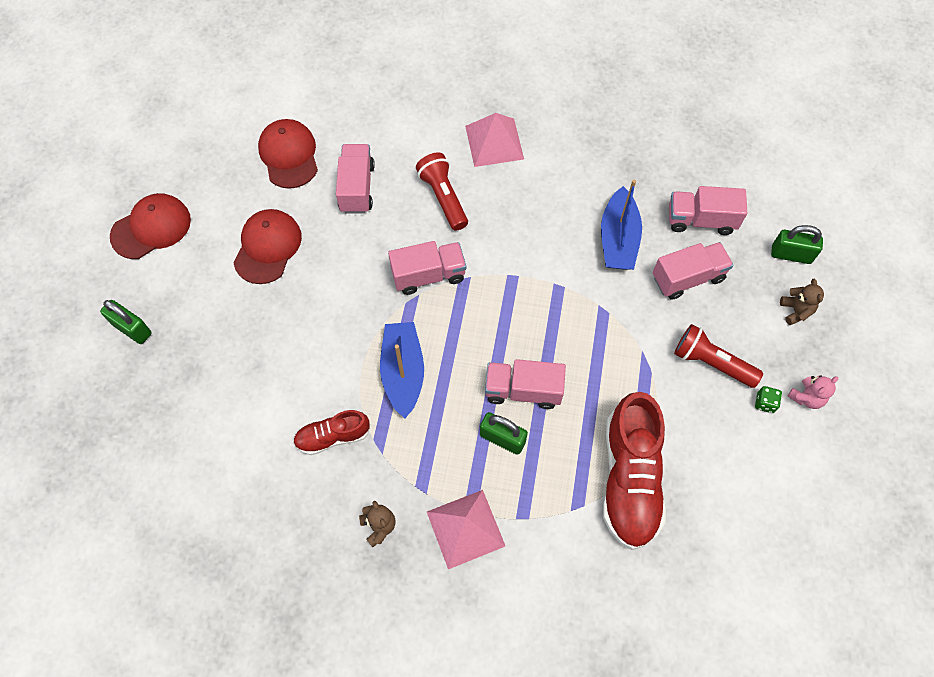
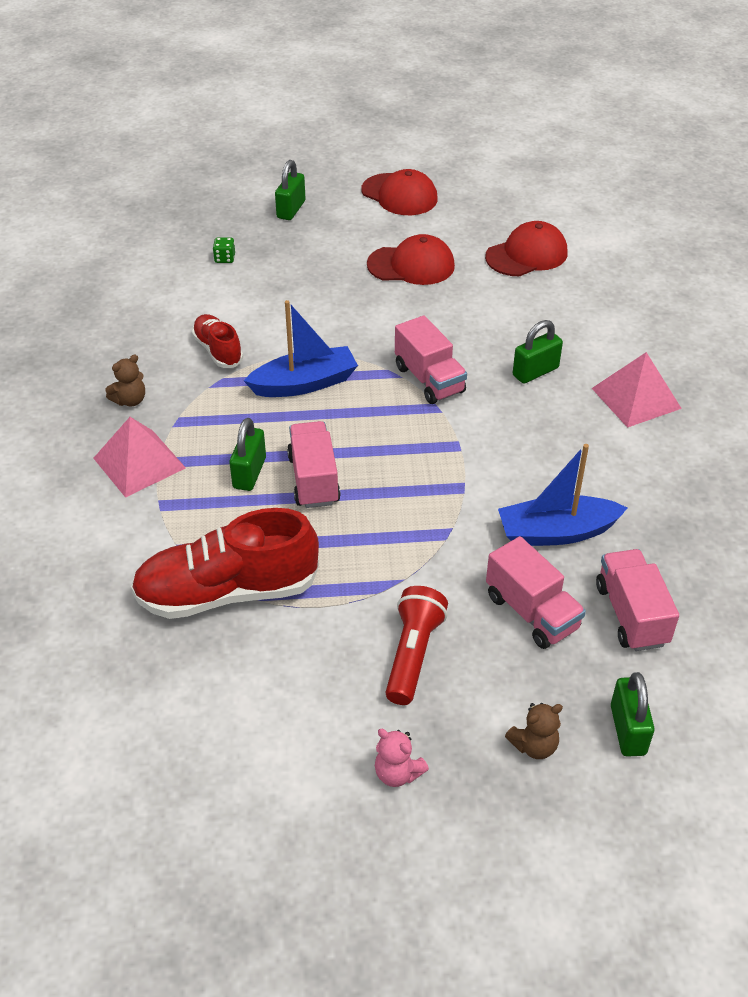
camera: 75 degrees right, 20 degrees down
pink truck [336,144,375,213] -> none
red flashlight [416,153,468,231] -> green padlock [513,320,563,384]
green dice [755,386,782,413] -> green dice moved to [213,237,235,263]

